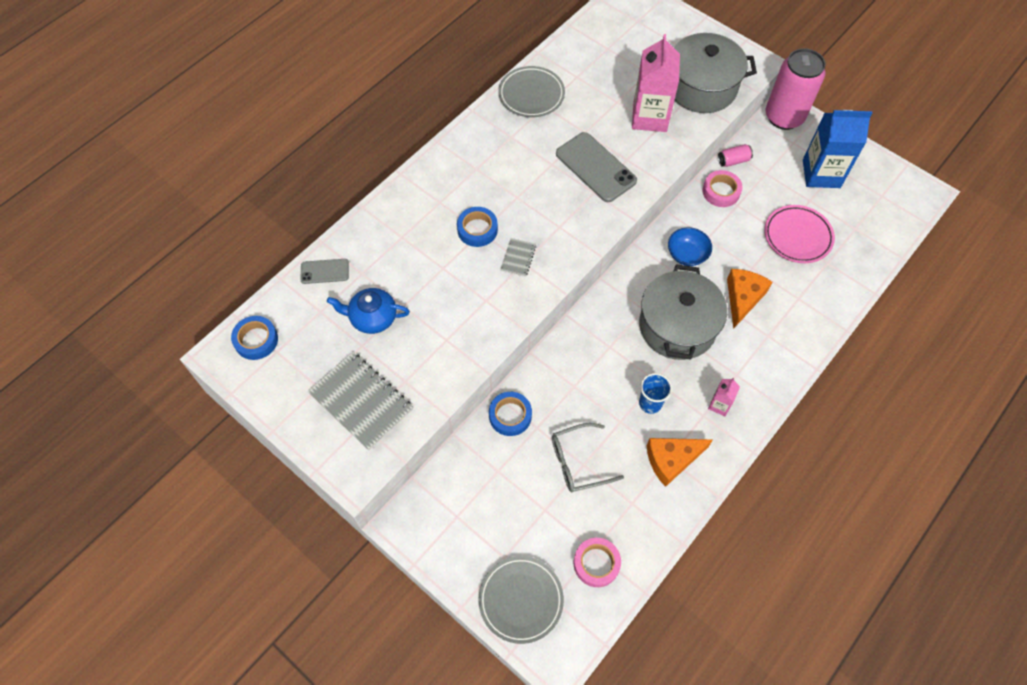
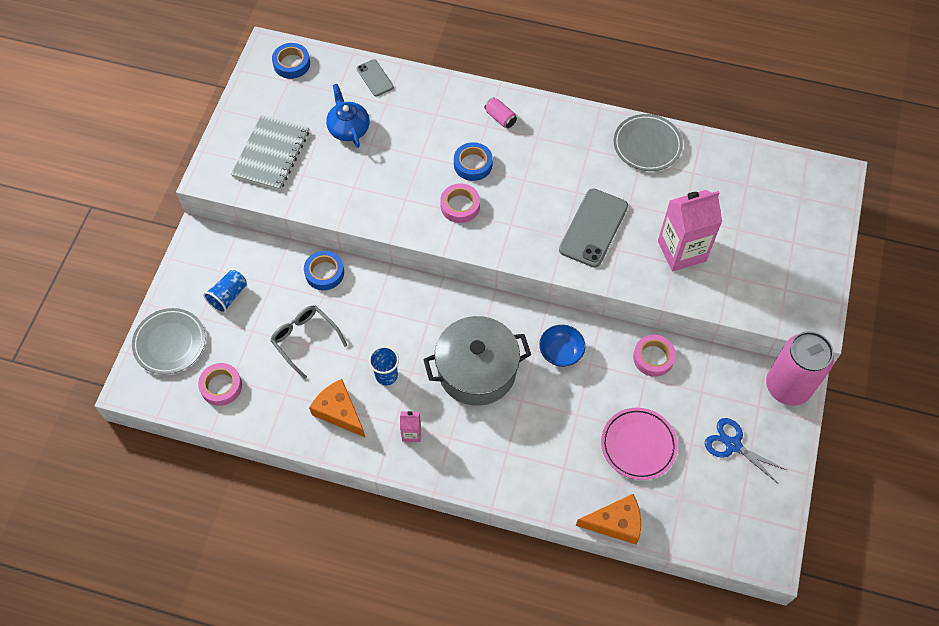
camera: 65 degrees right, 0 degrees up
grey notebook [500,238,536,277] -> pink tape [440,183,480,223]
grey pot [674,33,757,113] -> none
pink can [718,144,753,167] -> pink can moved to [484,97,517,128]
orange cheese [727,269,772,329] -> orange cheese moved to [576,494,641,545]
blue carton [803,110,872,188] -> blue scissors [705,418,786,484]
none -> blue cup [203,270,247,313]

